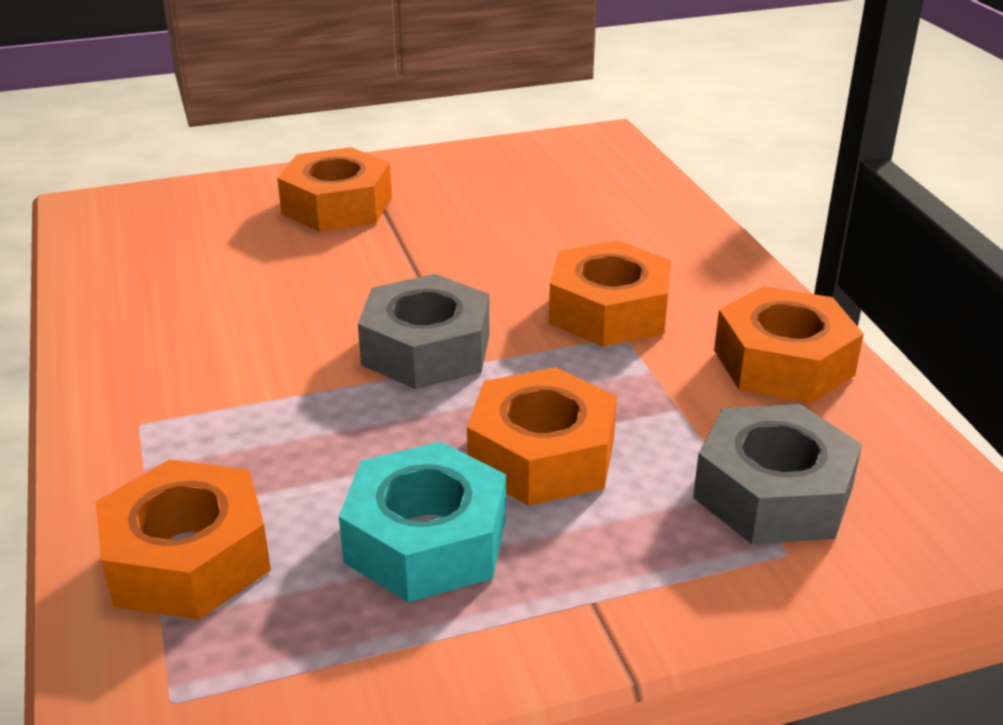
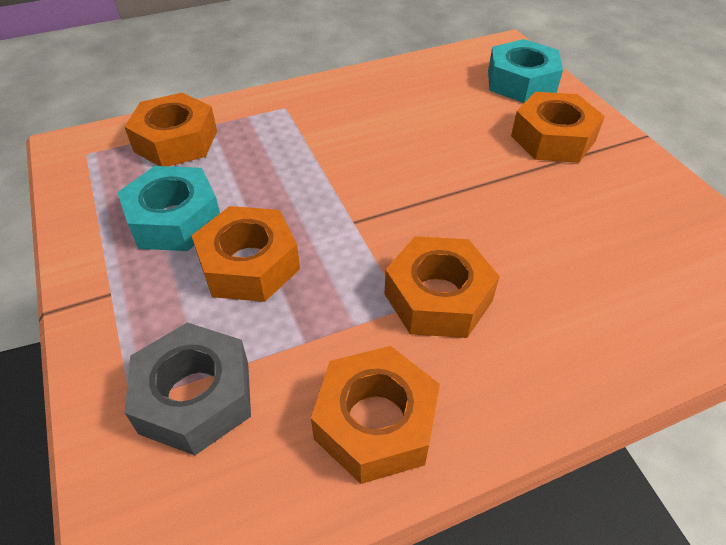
camera: 85 degrees right, 15 degrees up
grey nut [358,274,489,389] -> none
none -> turquoise nut [488,39,563,103]

